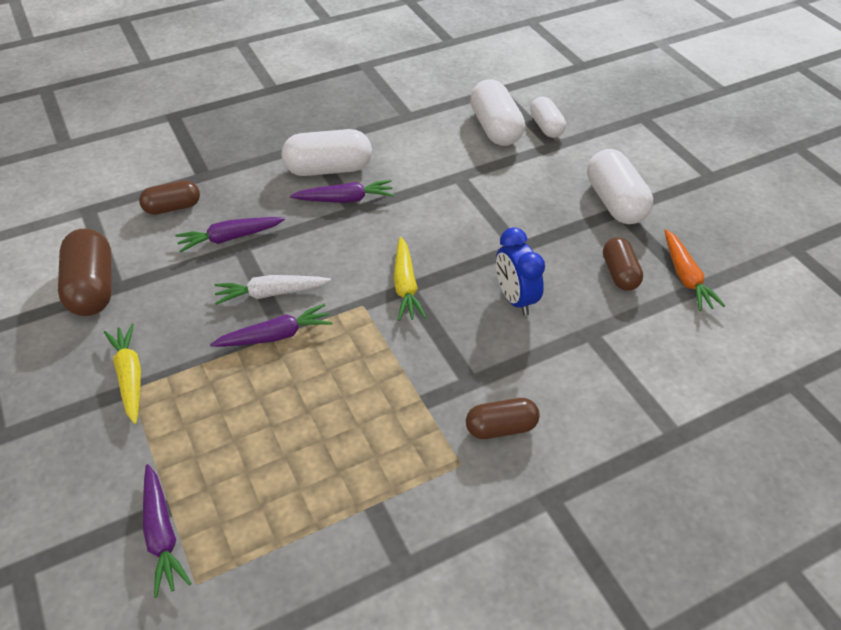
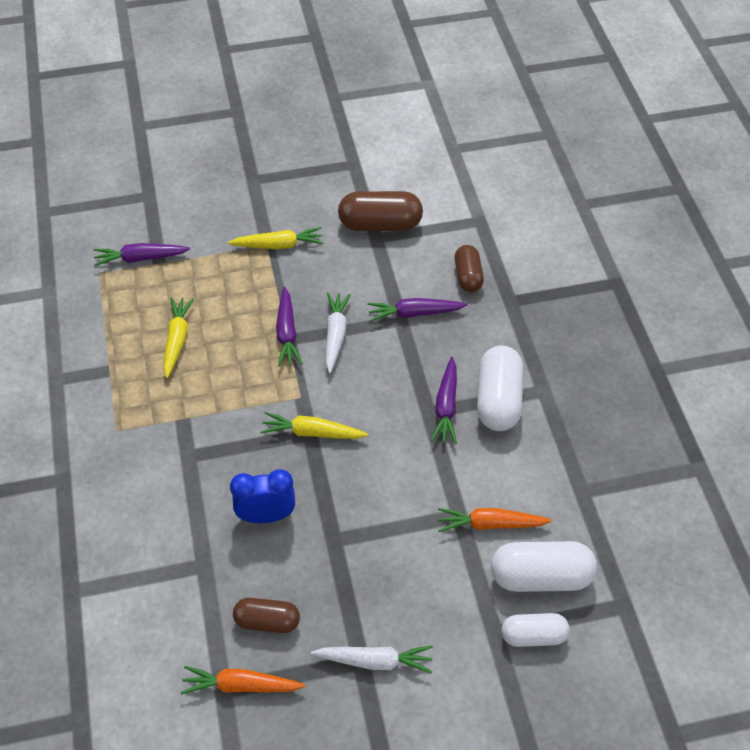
camera: 105 degrees right, 5 degrees up
purple carrot [175,217,285,253] -> purple carrot turned 90 degrees counterclockwise [368,298,467,322]
brown capsule [466,398,540,439] -> none
white capsule [587,149,653,224] -> white carrot [311,645,433,674]
none -> yellow carrot [163,297,194,378]
none -> orange carrot [438,508,552,532]

